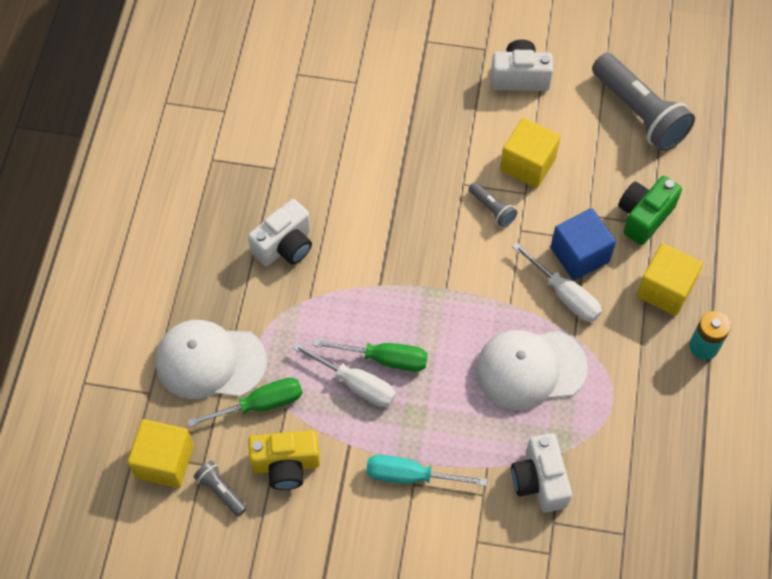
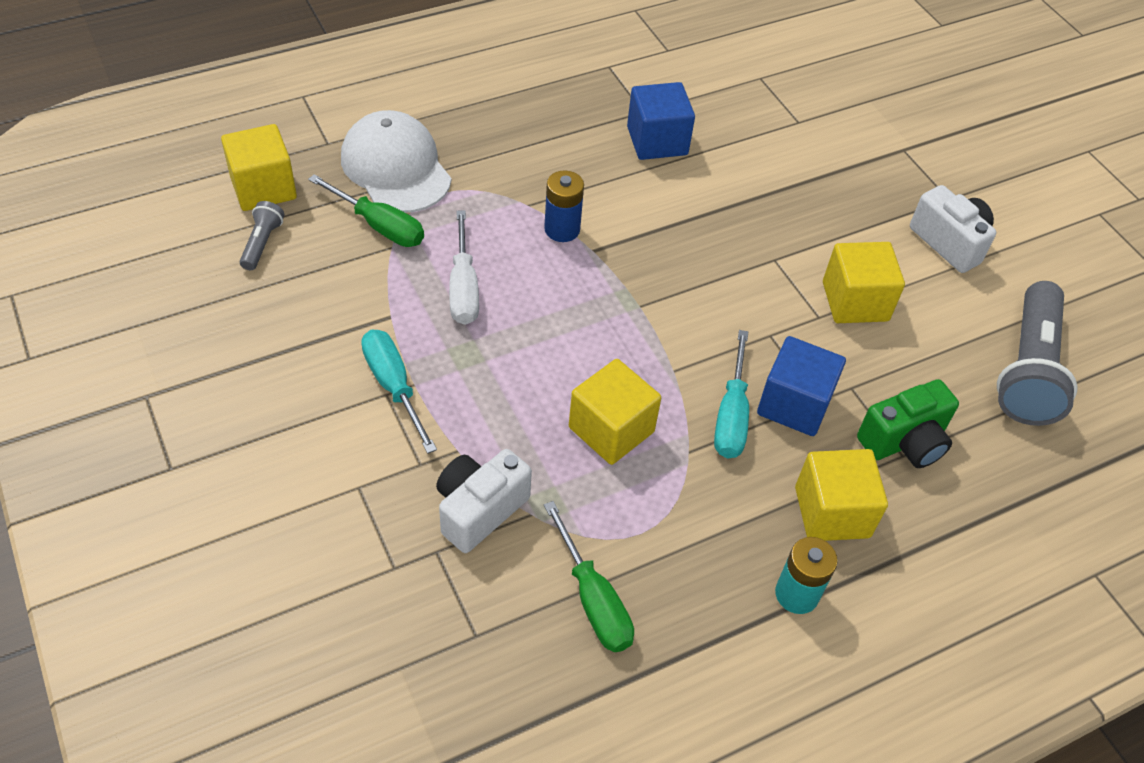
camera: 50 degrees right, 10 degrees down
white camera [248,199,312,266] -> none
yellow camera [248,430,320,490] -> none
green screwdriver [313,339,428,372] -> green screwdriver moved to [544,501,634,652]
grey flashlight [469,182,517,228] -> none
white cap [476,330,588,410] -> yellow cube [569,359,661,465]
white screwdriver [512,243,602,322] -> turquoise screwdriver [714,330,749,458]
green camera [618,176,682,245] -> green camera turned 150 degrees clockwise [857,379,959,468]
none -> blue battery [544,170,584,242]
none -> blue cube [627,82,695,160]

